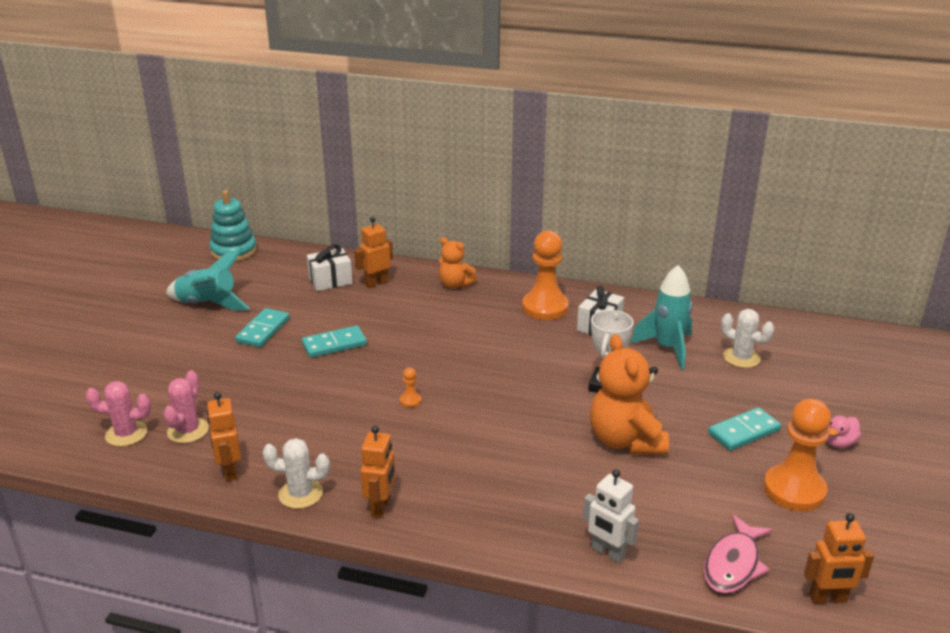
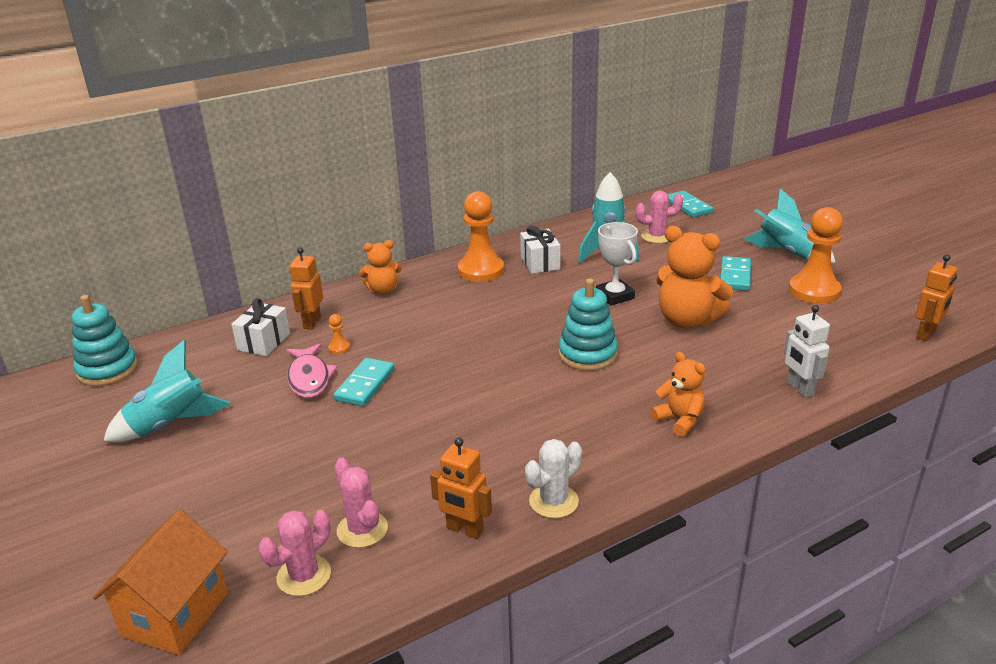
camera: 45 degrees left, 0 degrees up
turquoise domino [235,308,290,347] -> turquoise domino moved to [668,191,713,218]
orange robot [360,426,395,518] -> none
orange pawn [400,368,421,408] -> orange pawn moved to [328,314,350,354]
white robot [583,469,639,563] -> white robot turned 75 degrees clockwise [784,305,830,398]
pink fish [704,514,773,593] -> pink fish moved to [286,343,337,398]
white cactus [721,309,774,368] -> pink cactus [636,191,683,243]
pink duck [827,416,861,448] -> turquoise rocket [743,189,836,264]
none -> orange house [93,509,228,655]
none -> turquoise stacking toy [558,279,618,371]
none -> orange teddy bear [650,352,705,437]

